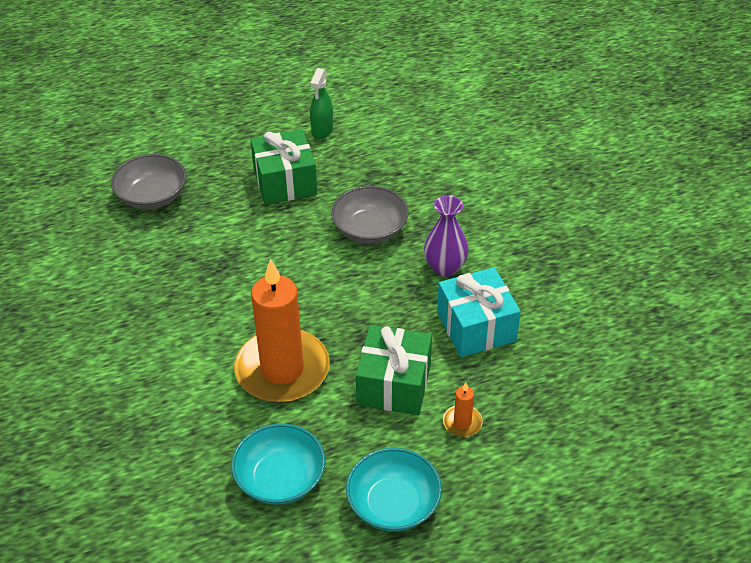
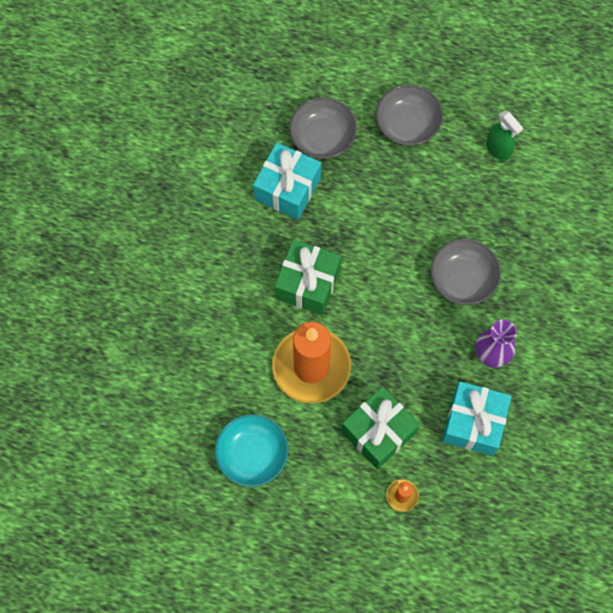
camera: 35 degrees right, 25 degrees up
green gift [250,129,317,205] -> green gift moved to [275,239,341,315]
green spray bottle [310,68,333,140] -> green spray bottle turned 90 degrees counterclockwise [486,110,523,161]
turquoise bowl [346,448,442,532] -> none
none -> turquoise gift [253,142,321,220]
none -> grey bowl [376,85,443,146]

